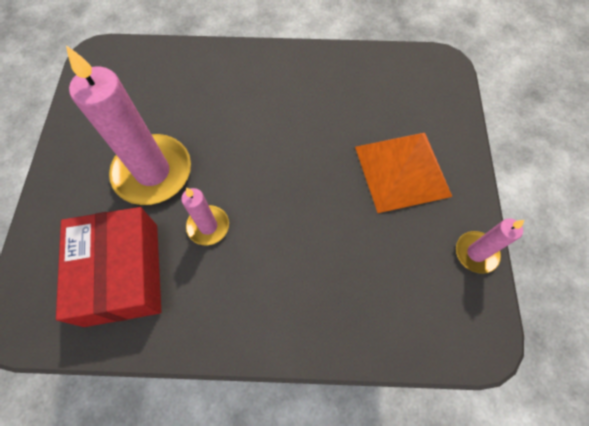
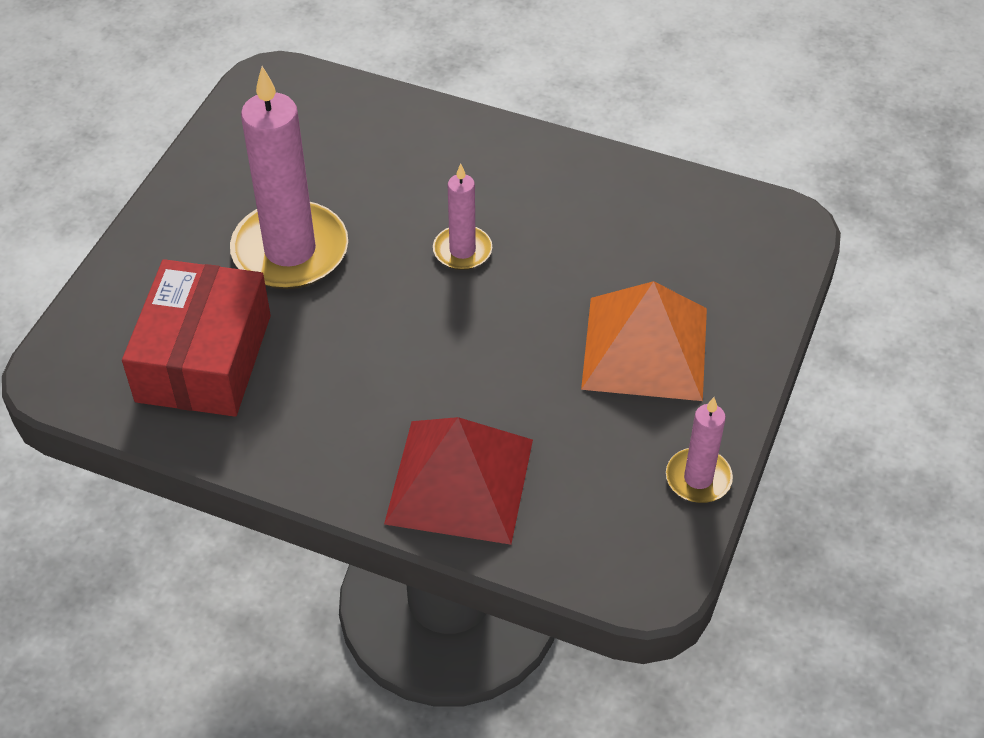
camera: 20 degrees right, 15 degrees down
pink candle [181,187,229,245] -> pink candle moved to [433,163,492,270]
none -> red pyramid [384,417,533,545]

